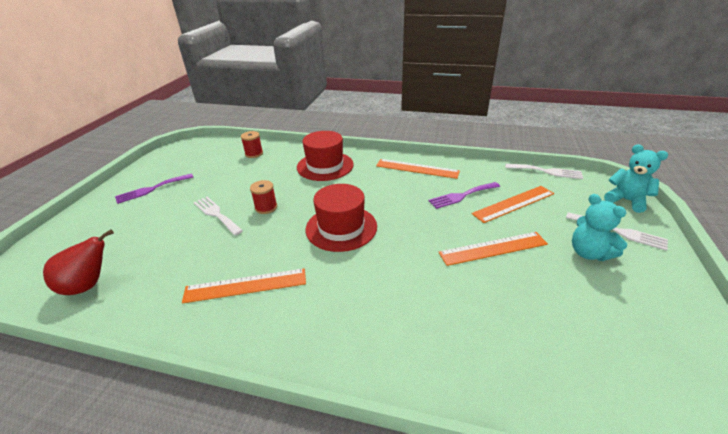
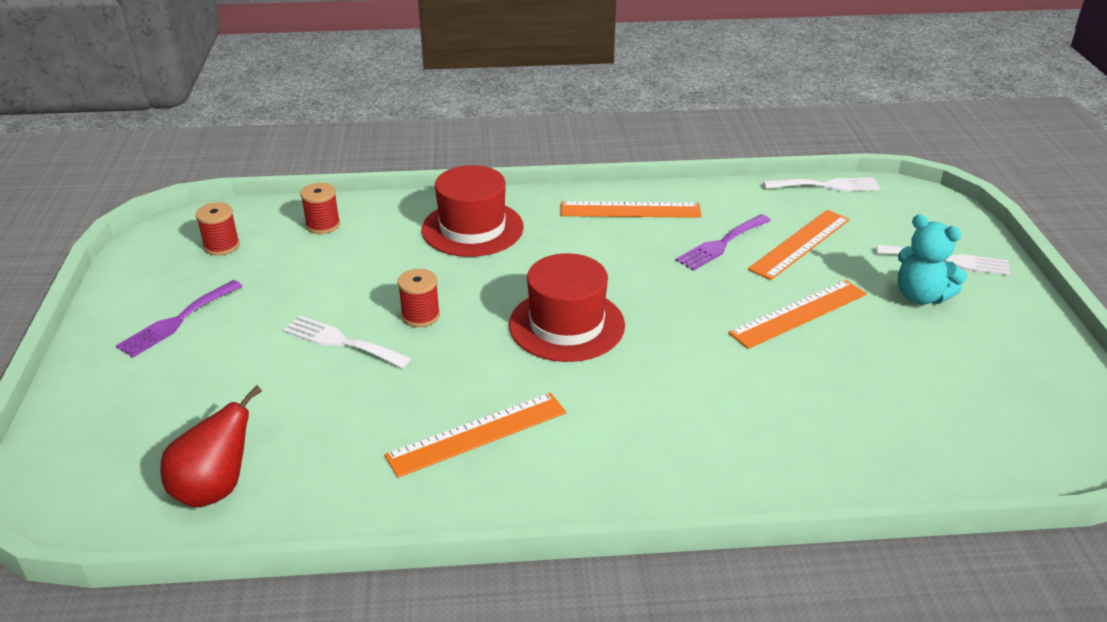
camera: 20 degrees left, 0 degrees up
turquoise teddy bear [604,145,668,213] -> none
none -> red spool [196,202,240,256]

